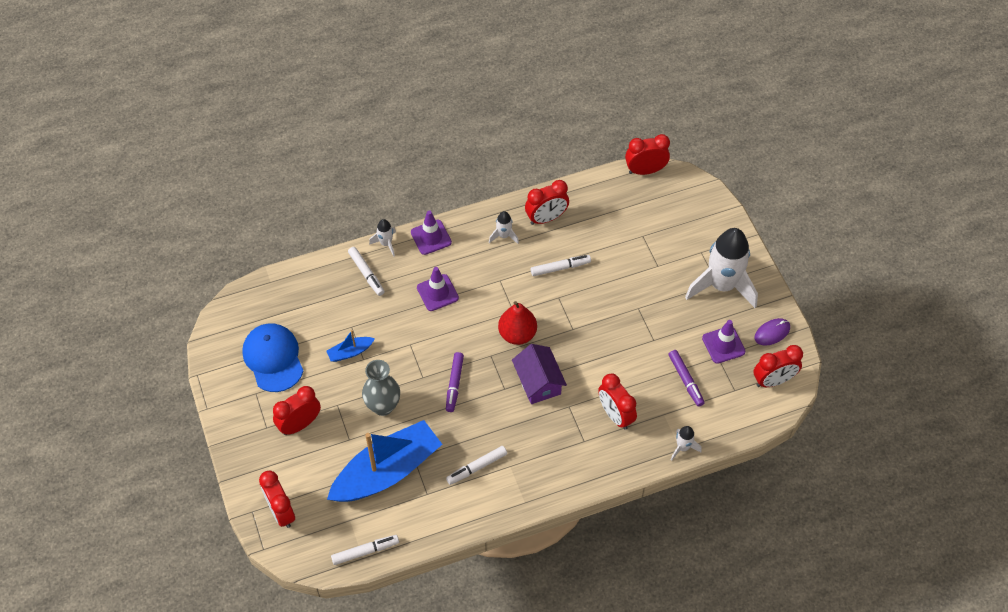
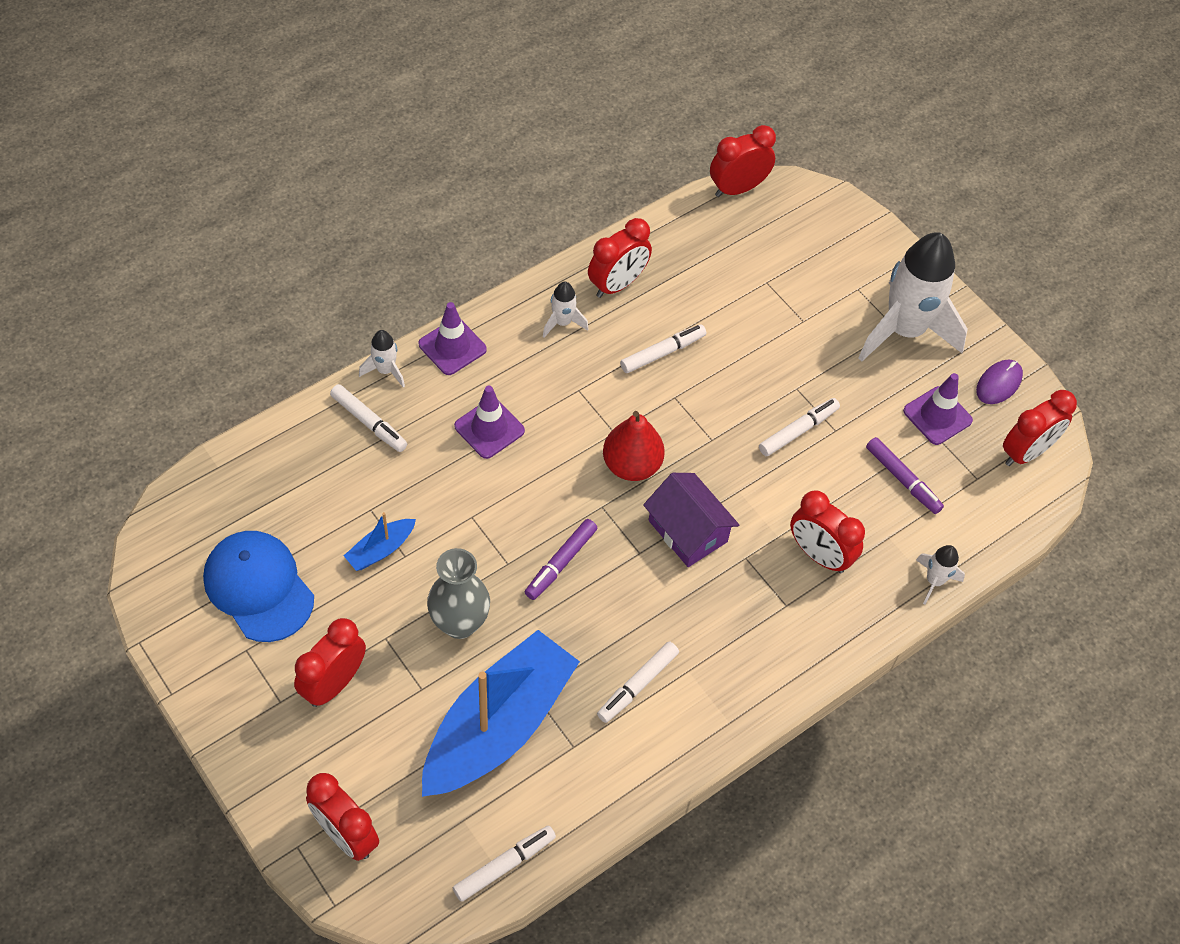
camera: 20 degrees left, 0 degrees up
purple marker [446,352,464,412] -> purple marker turned 45 degrees clockwise [525,519,597,600]
none -> white marker [759,398,840,456]

